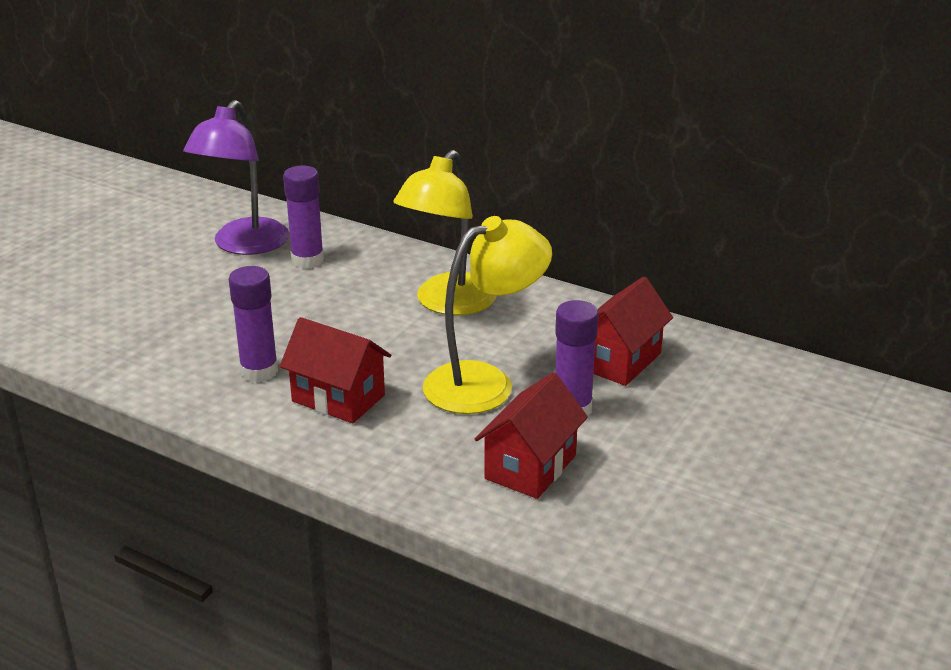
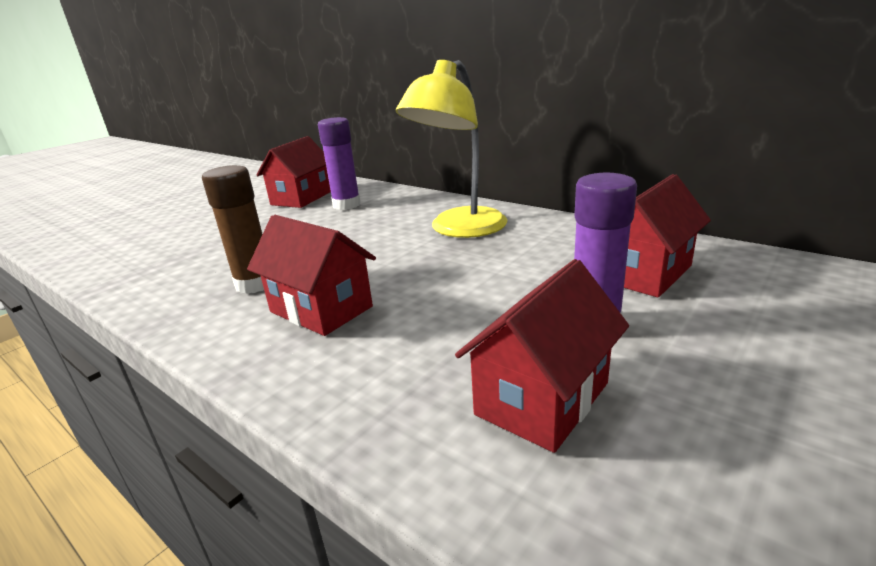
camera: 10 degrees right, 5 degrees down
purple lamp [183,100,289,255] -> red house [256,136,331,208]
purple glue stick [229,266,278,382] -> brown glue stick [202,165,264,294]
yellow lamp [423,216,552,414] -> none

